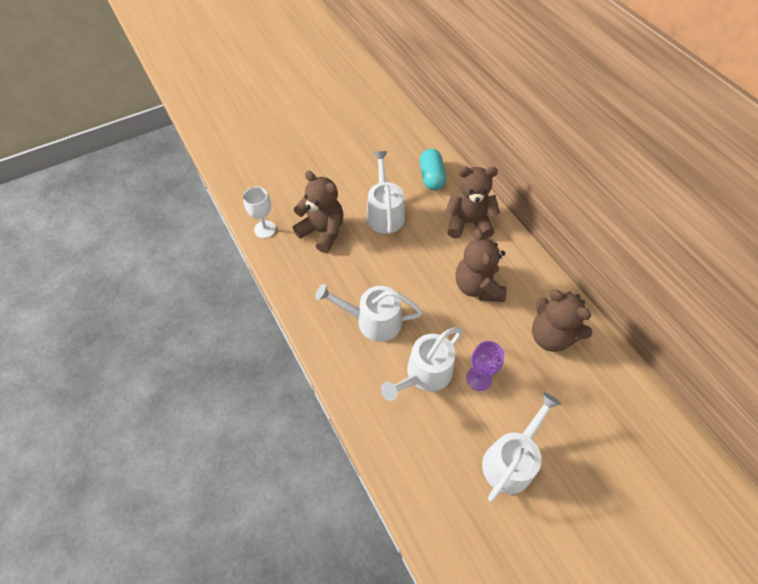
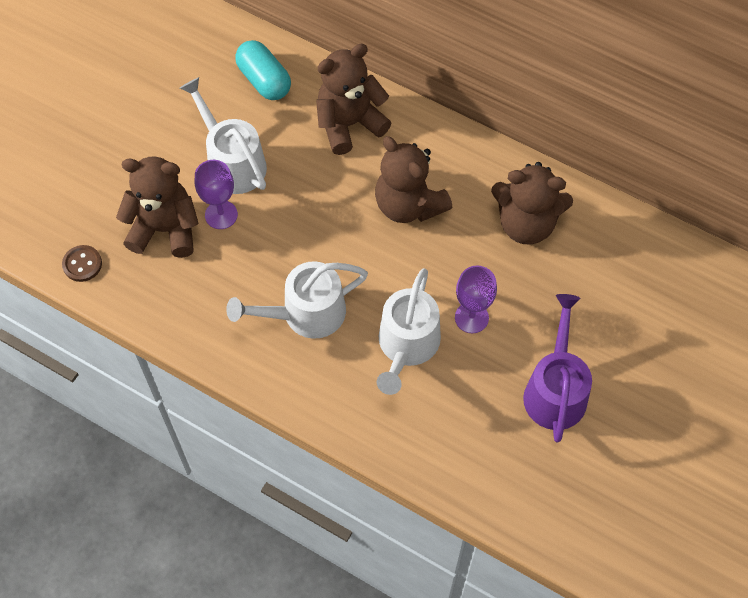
camera: 30 degrees left, 5 degrees up
white goblet [243,187,276,238] -> brown button [62,245,102,282]
white watering can [482,392,561,502] -> purple watering can [523,294,592,442]
none -> purple goblet [195,160,238,229]

